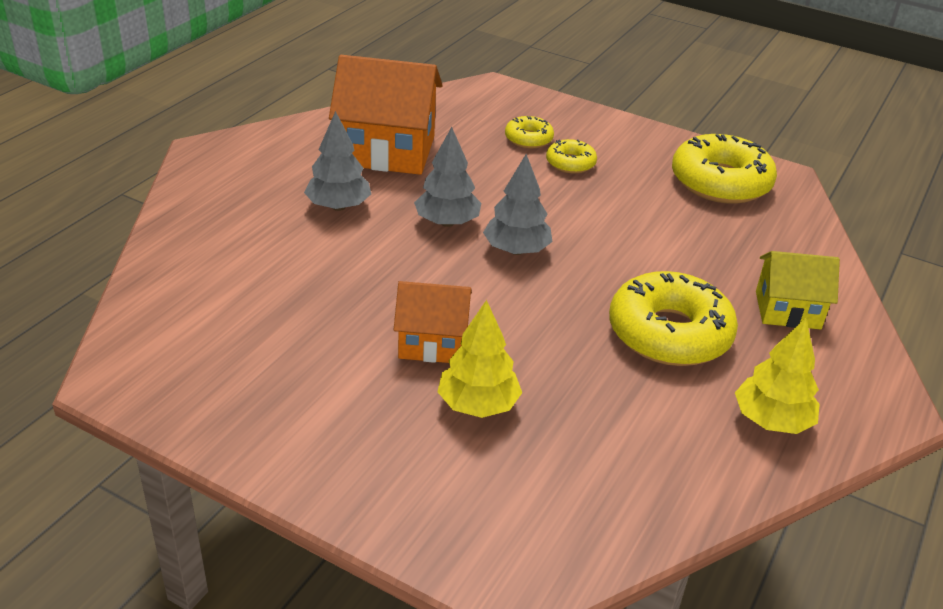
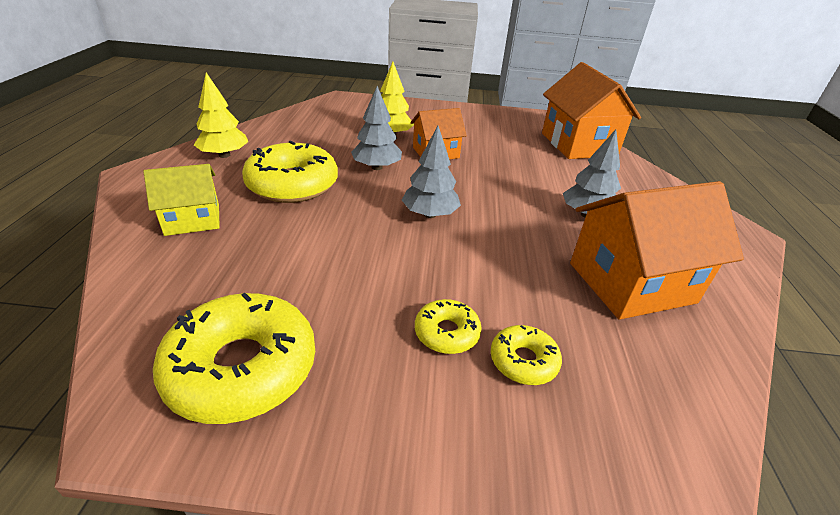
camera: 155 degrees right, 0 degrees up
grey tree [414,127,481,227] -> grey tree moved to [351,86,402,170]
none -> orange house [542,62,641,159]

